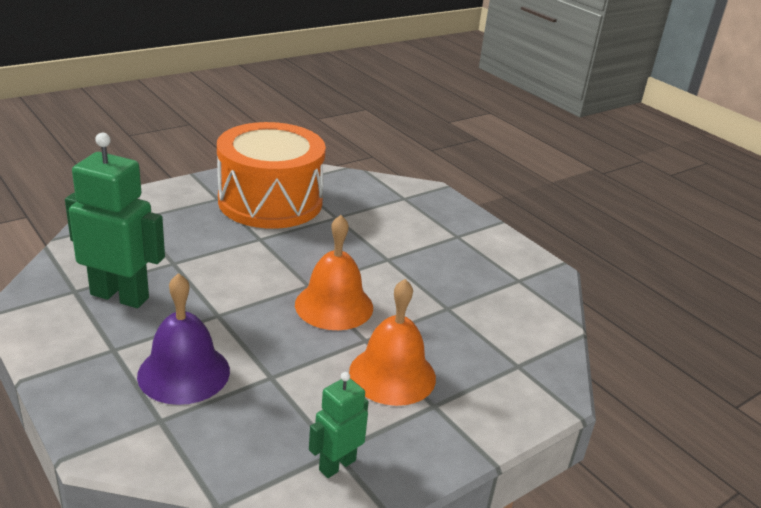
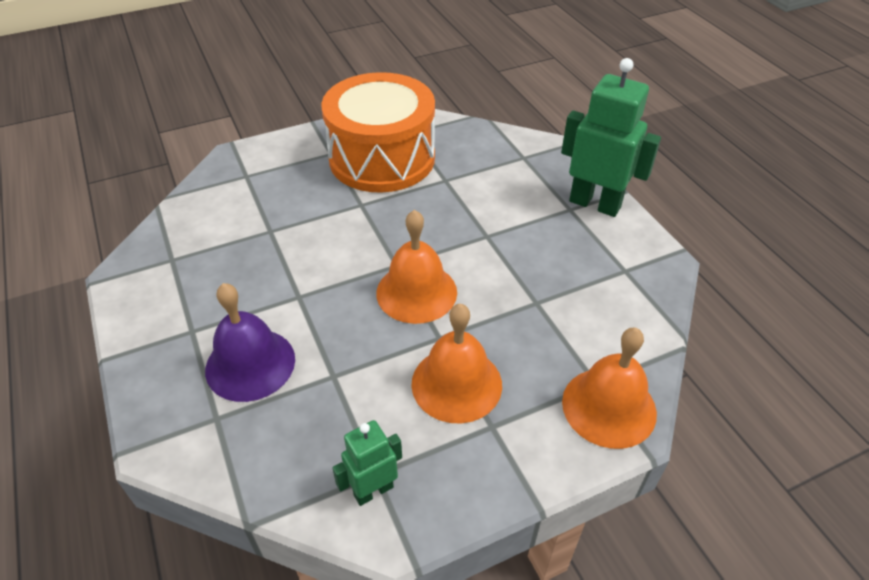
camera: 15 degrees right, 15 degrees up
green robot [65,133,165,308] -> green robot moved to [561,58,661,217]
none -> orange bell [562,327,657,449]

